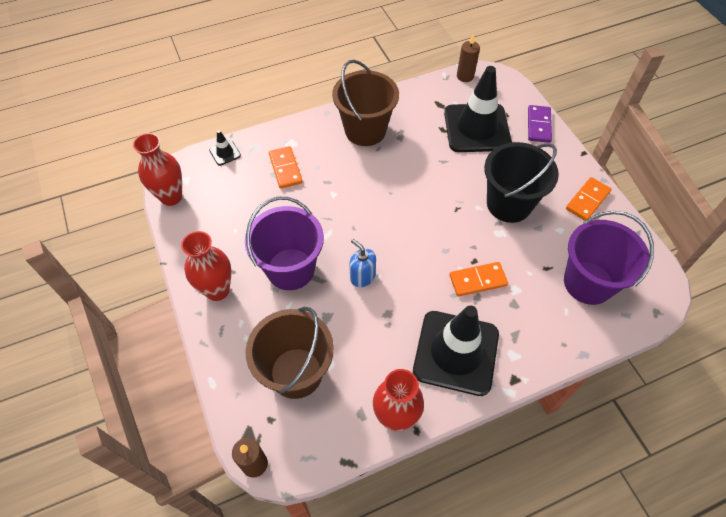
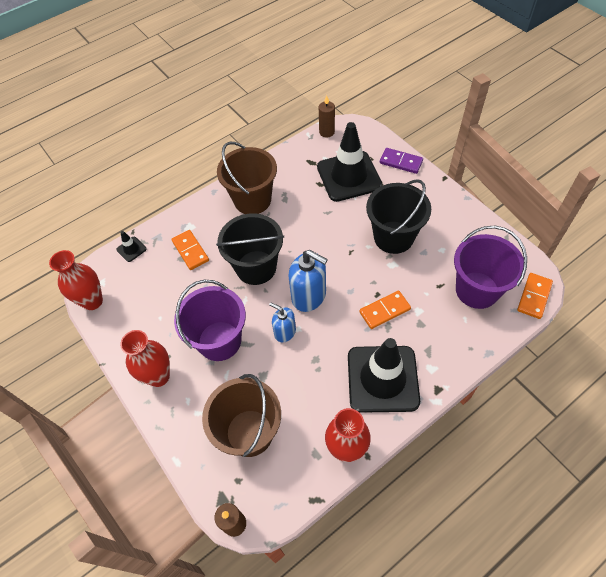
camera: 10 degrees left, 0 degrees up
purple domino [528,105,552,143] -> purple domino turned 60 degrees counterclockwise [380,148,423,174]
orange domino [566,177,612,221] -> orange domino moved to [517,273,553,319]
none -> black bucket [216,213,284,285]
none -> blue soap dispenser [288,250,328,312]

